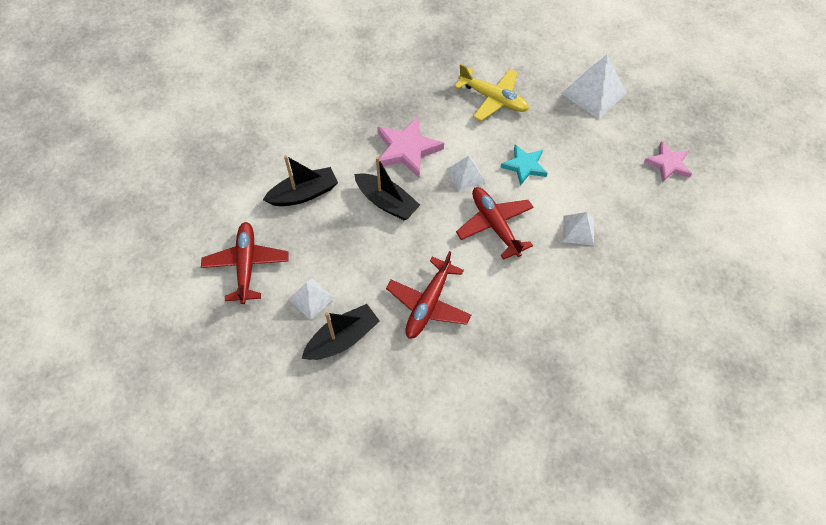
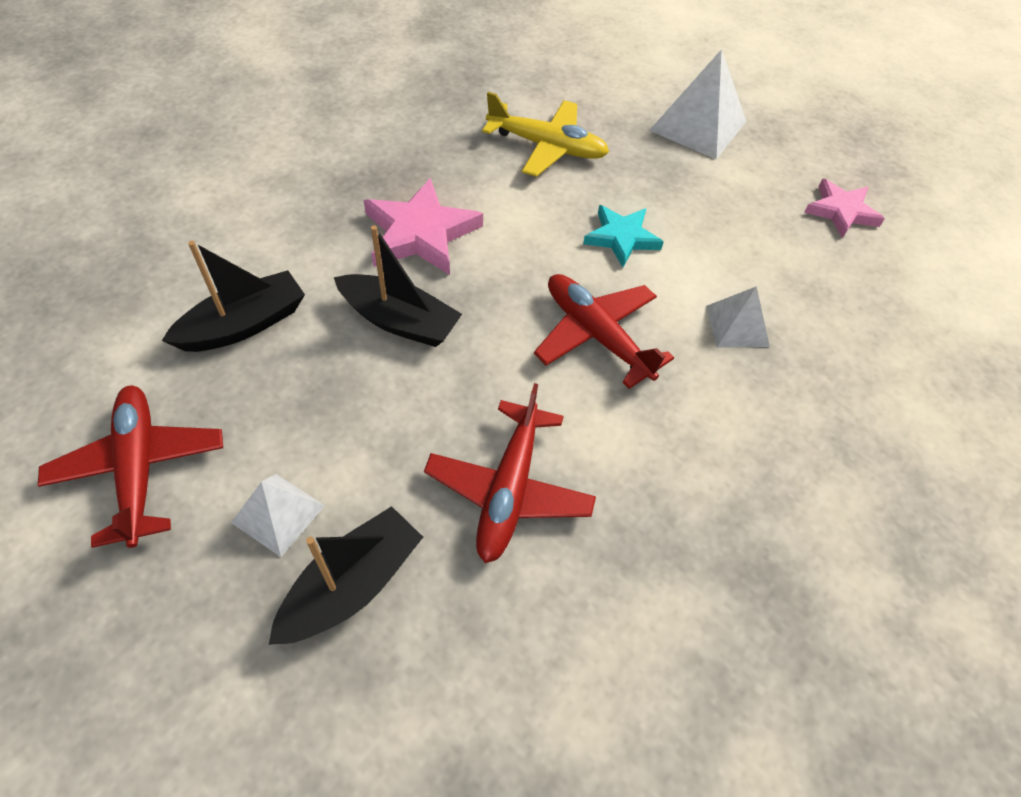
camera: 15 degrees left, 5 degrees down
white pyramid [447,156,485,191] -> none

